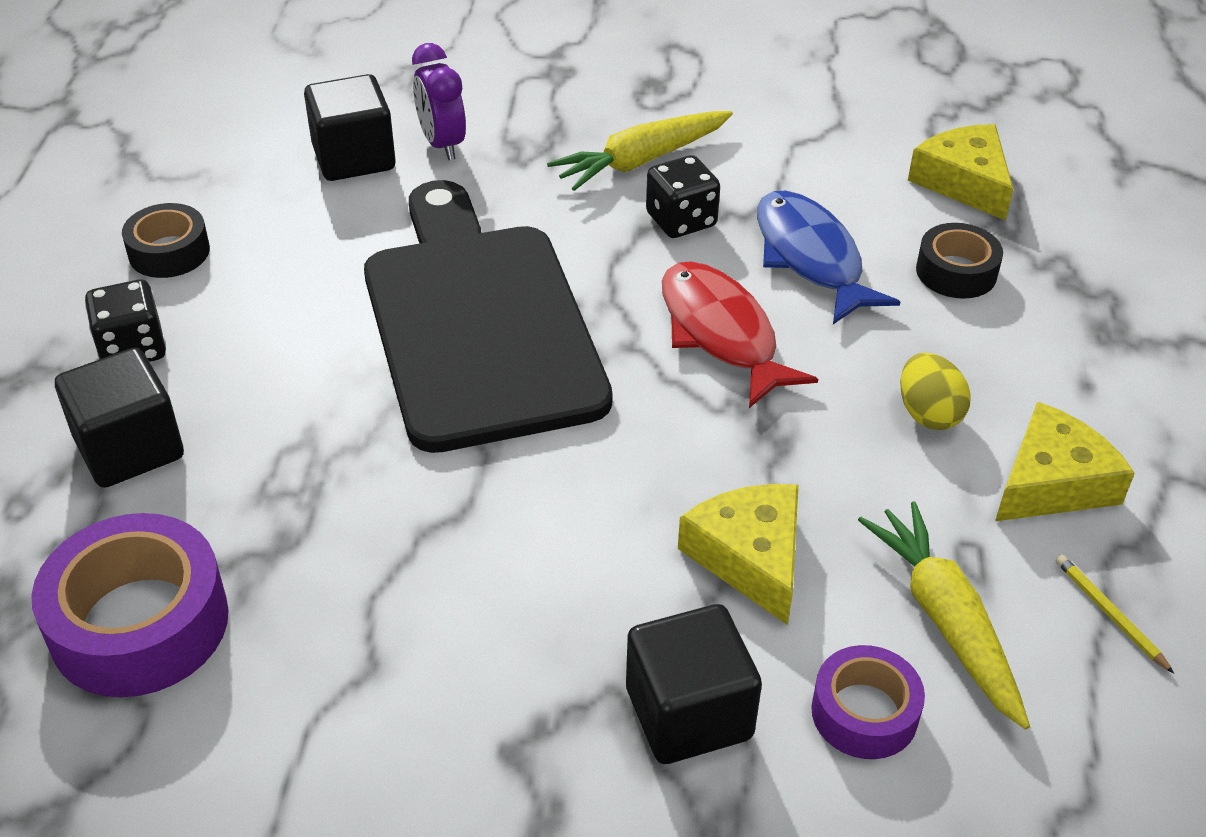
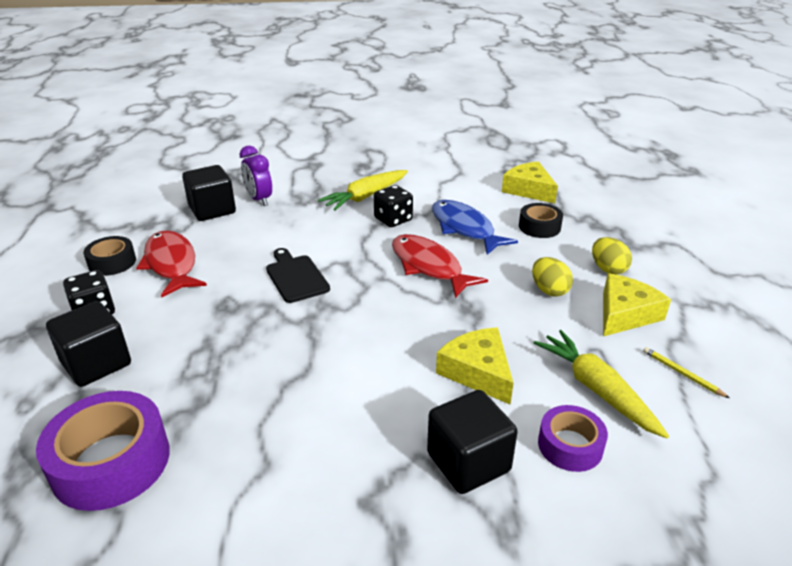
camera: 10 degrees left, 10 degrees down
black cutting board [364,180,613,453] -> black cutting board [266,248,330,303], size x0.42
none -> red fish [136,230,207,298]
none -> yellow egg [592,237,632,275]

